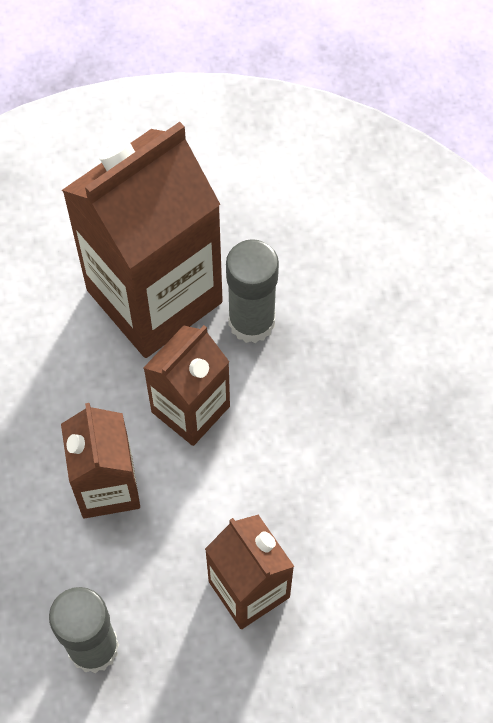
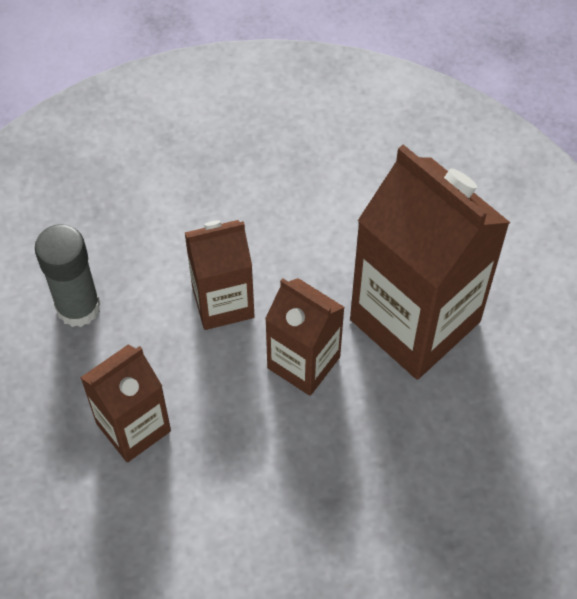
camera: 85 degrees right, 5 degrees down
grey glue stick [226,239,279,343] -> none

